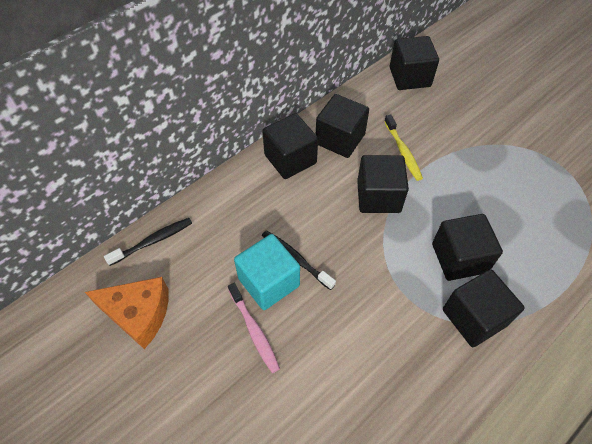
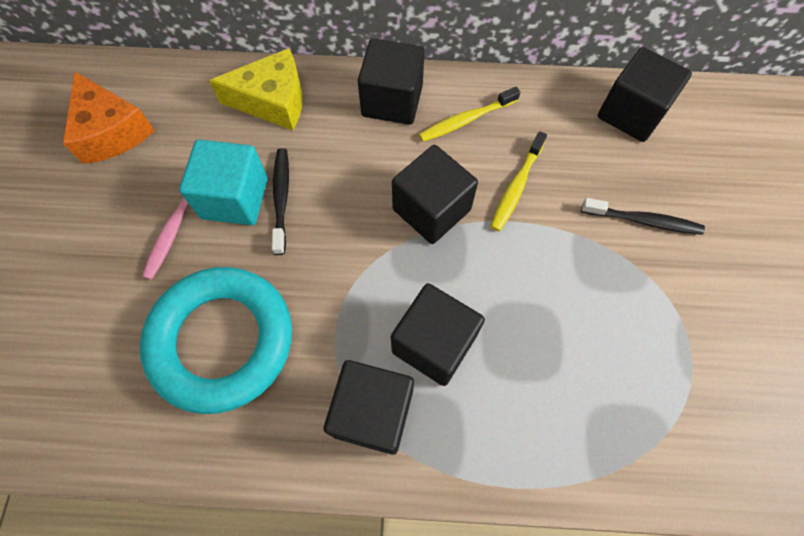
camera: 45 degrees right, 10 degrees up
black toothbrush [104,218,192,266] -> black toothbrush moved to [581,198,705,235]
black cube [316,94,369,158] -> yellow toothbrush [419,87,521,142]
none -> turquoise ring [140,267,292,414]
none -> yellow cheese [209,48,303,130]

